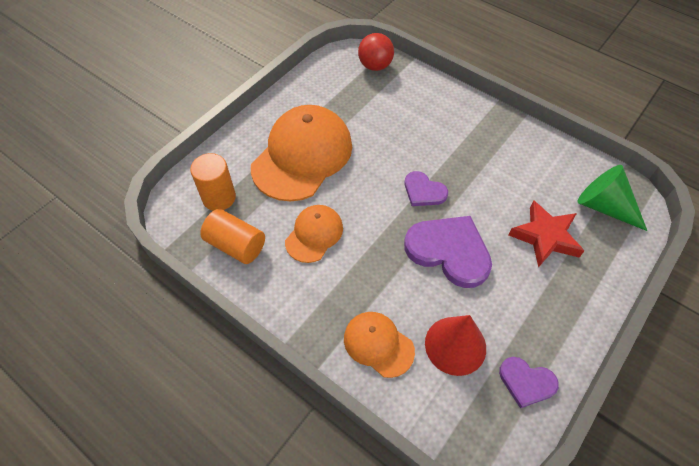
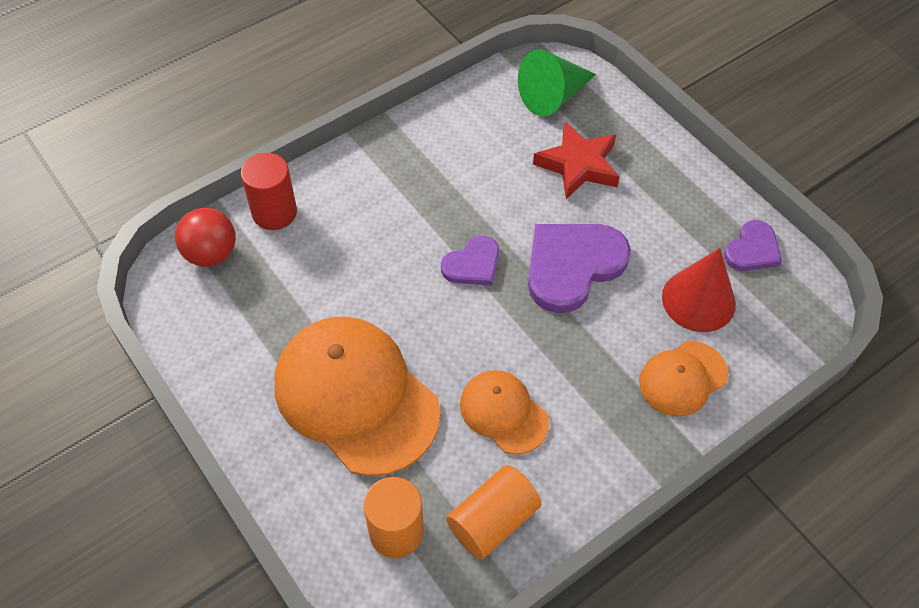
camera: 75 degrees left, 0 degrees up
none -> red cylinder [241,153,297,230]

